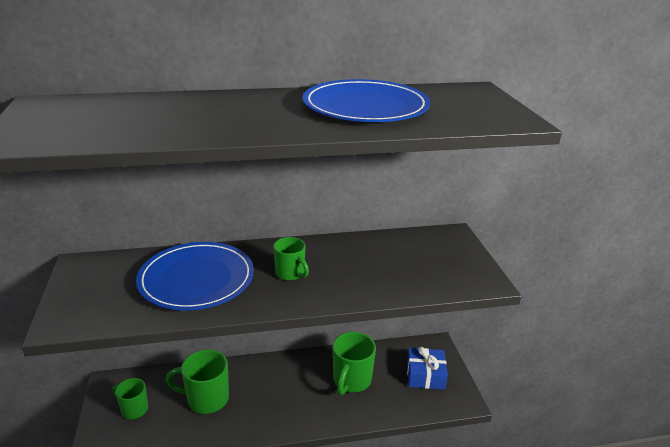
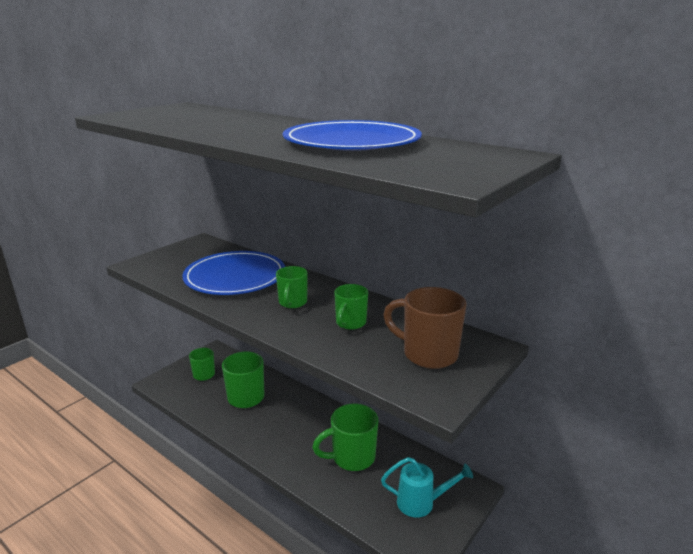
camera: 50 degrees right, 5 degrees down
blue gift [407,347,448,390] -> turquoise watering can [381,457,473,518]
none -> green mug [334,284,368,330]
none -> brown mug [383,287,466,369]

